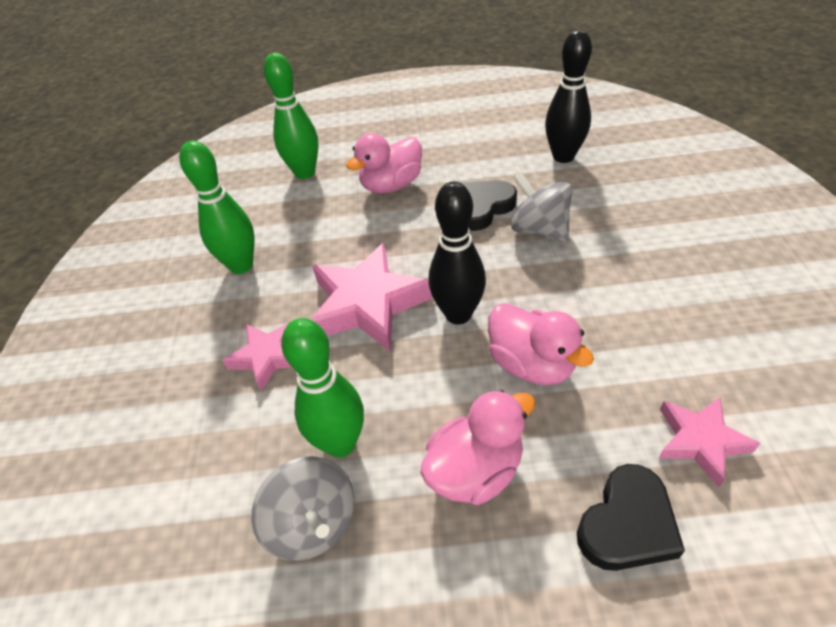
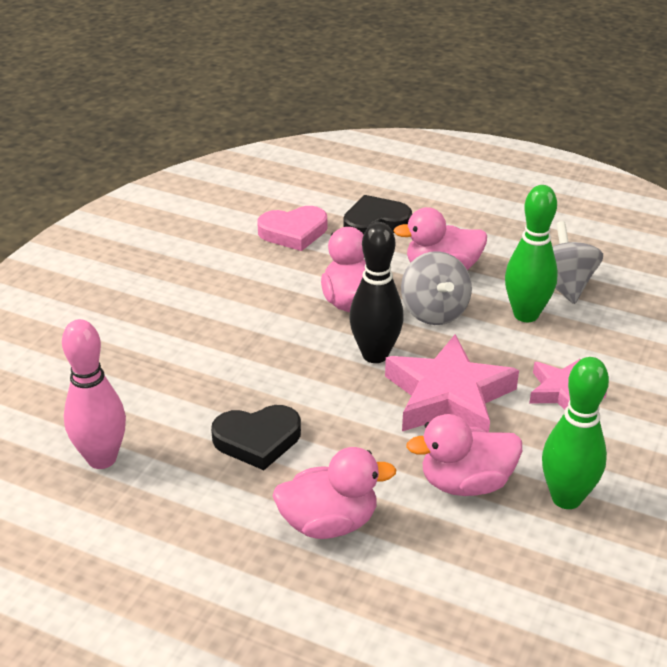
camera: 155 degrees left, 10 degrees down
green bowling pin [264,53,318,179] -> none
grey spinning top [511,172,572,243] -> grey spinning top moved to [401,251,472,325]
black bowling pin [545,30,592,163] -> pink bowling pin [62,319,126,469]
pink star [658,397,760,487] -> pink heart [257,206,327,251]
none -> pink duck [406,414,522,496]

